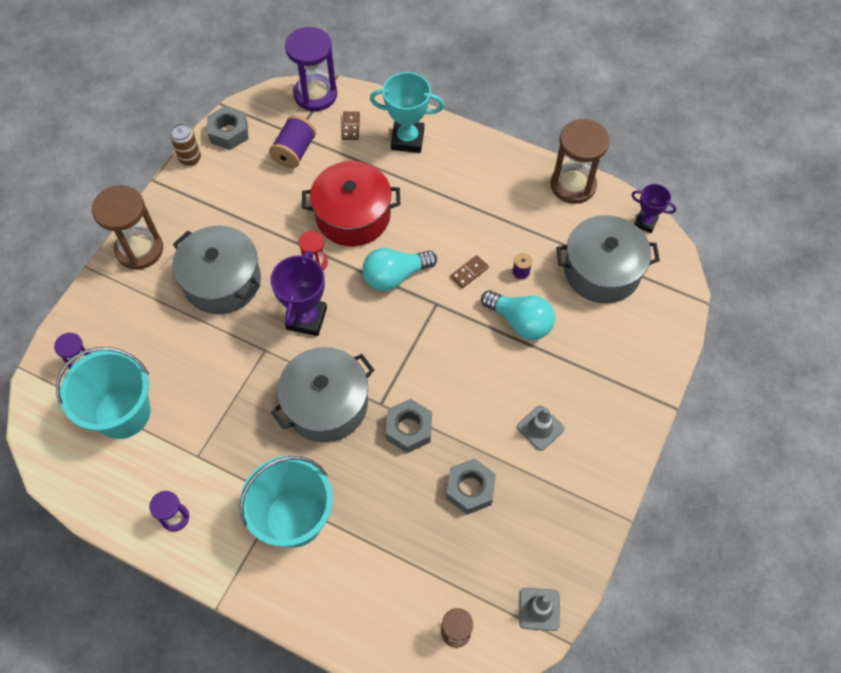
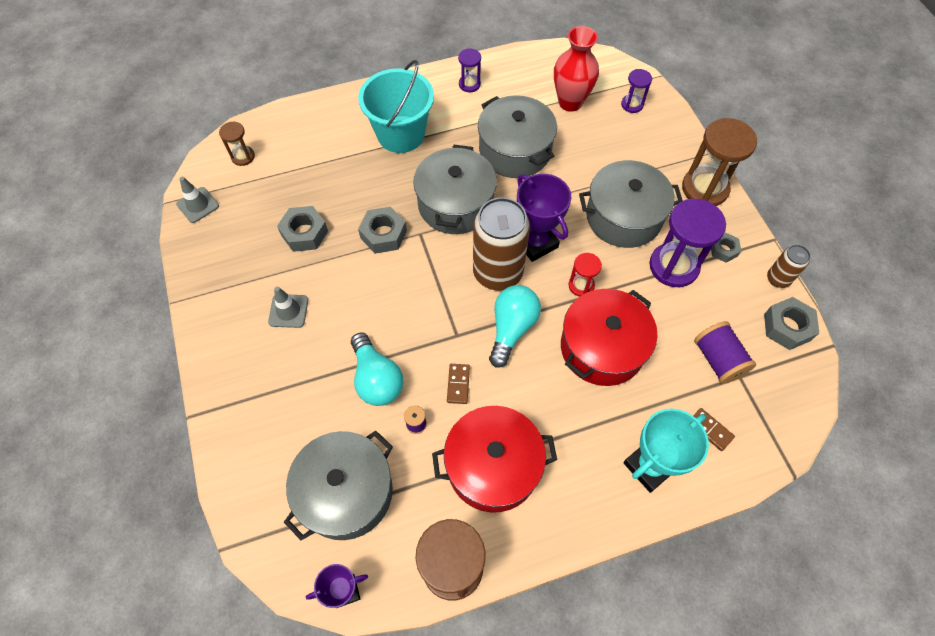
camera: 135 degrees right, 0 degrees up
turquoise bucket [56,347,151,439] -> red vase [554,26,599,112]
purple hourglass [285,27,337,111] -> purple hourglass moved to [649,199,726,287]
turquoise light bulb [481,290,555,340] -> turquoise light bulb turned 105 degrees counterclockwise [351,332,403,406]
none -> red pot [432,406,557,513]
none -> brown can [473,197,530,290]
none -> grey pot [478,95,557,178]
none -> grey nut [711,232,741,263]

